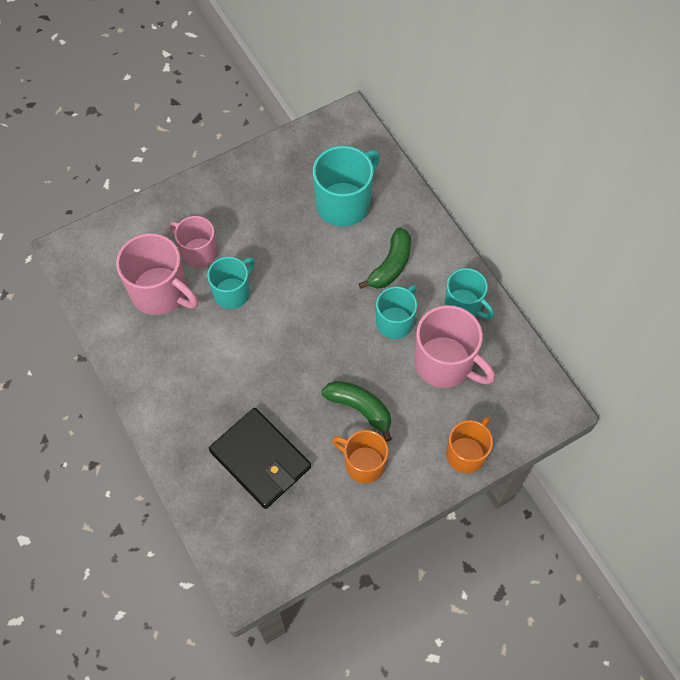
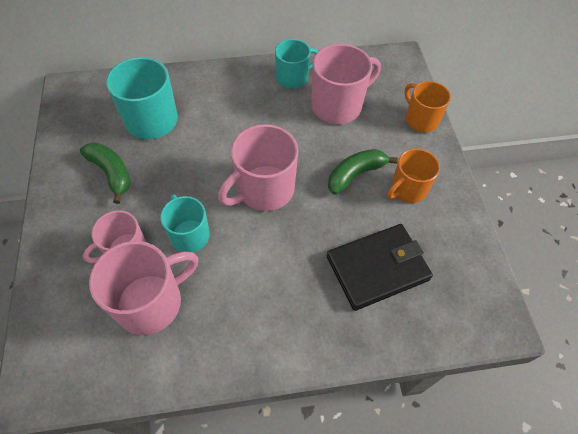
camera: 70 degrees left, 5 degrees down
green banana [359,227,411,289] -> green banana moved to [80,143,131,204]
turquoise mug [376,285,417,339] -> none
none -> pink mug [218,124,299,211]

